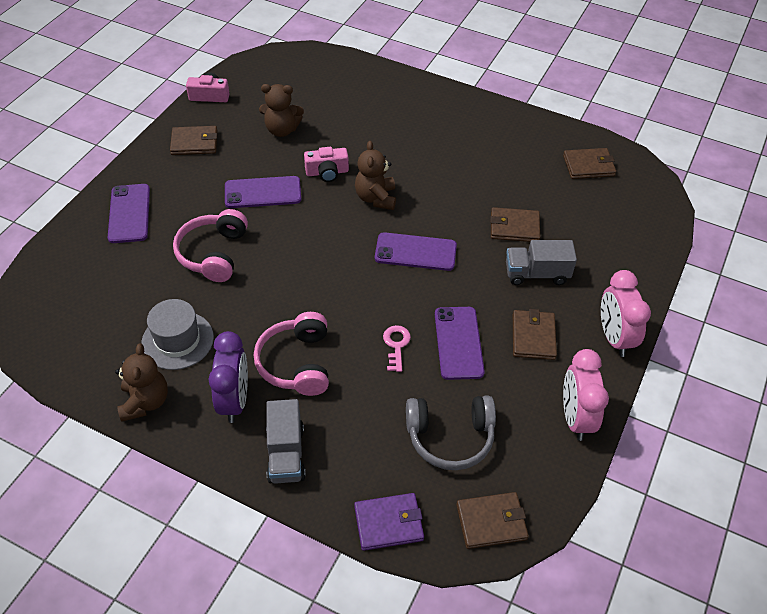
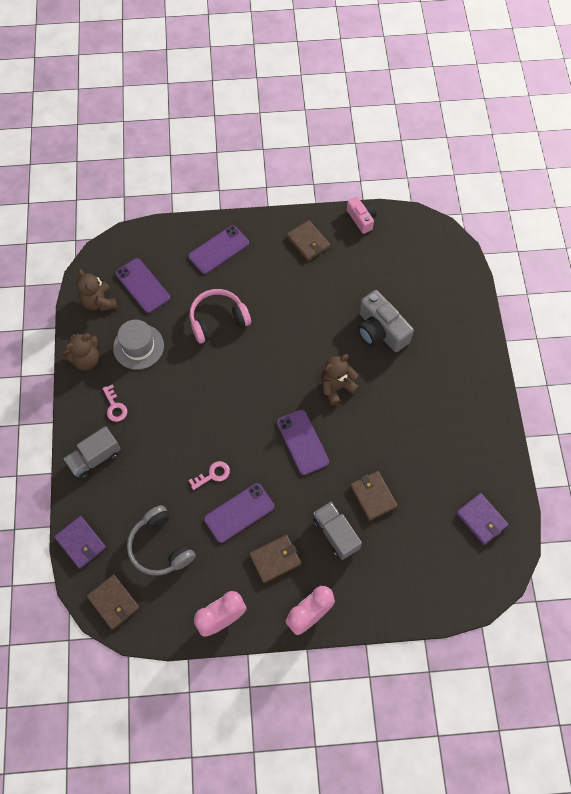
camera: 60 degrees right, 15 degrees up
purple clock [208,331,248,423] -> pink key [103,384,127,422]
purple phone [225,176,301,208] -> purple phone moved to [115,258,170,313]
pink headphones [254,312,329,396] -> none
brown teddy bear [259,84,304,137] -> brown teddy bear moved to [76,269,117,311]
pink camera [304,147,349,182] -> none
brown wallet [563,148,616,179] -> purple wallet [456,493,509,545]
none -> grey camera [358,290,414,352]

